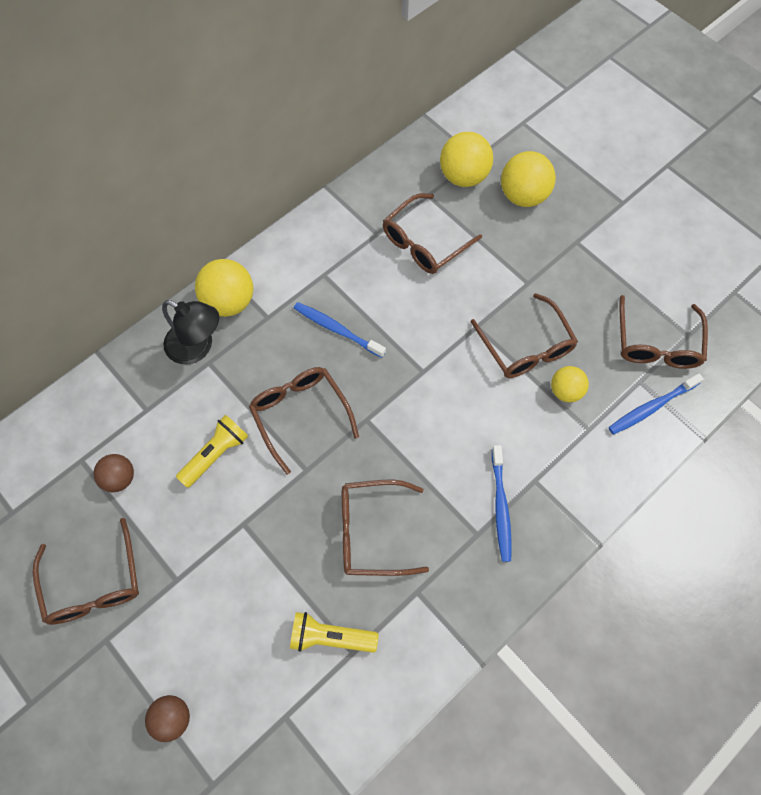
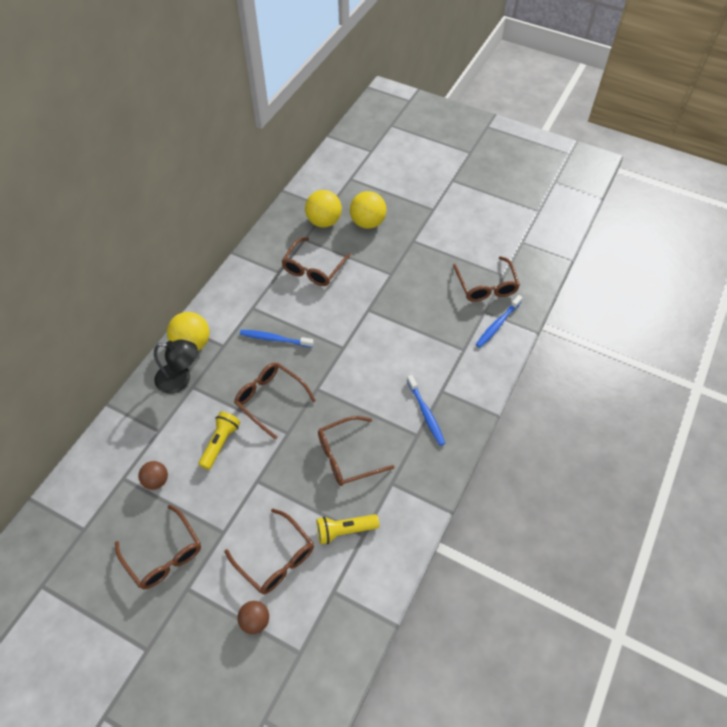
camera: 20 degrees left, 10 degrees down
brown glasses [471,293,578,378] -> brown glasses moved to [225,509,314,594]
yellow ball [551,366,589,402] -> none

